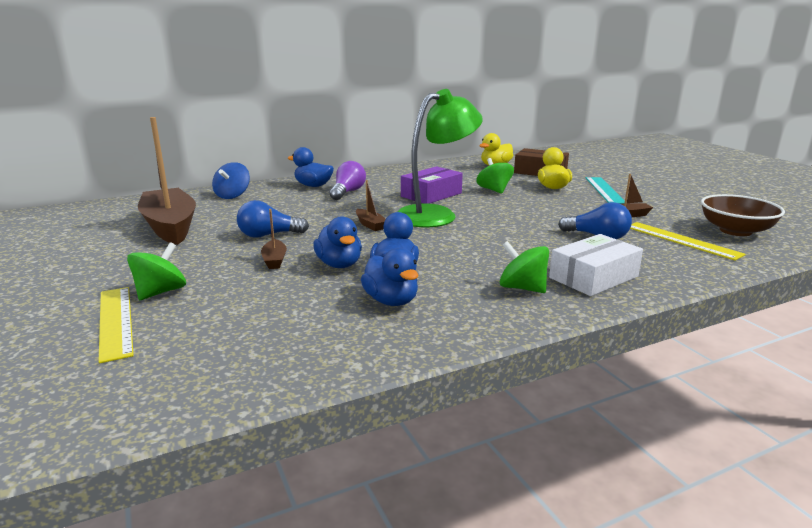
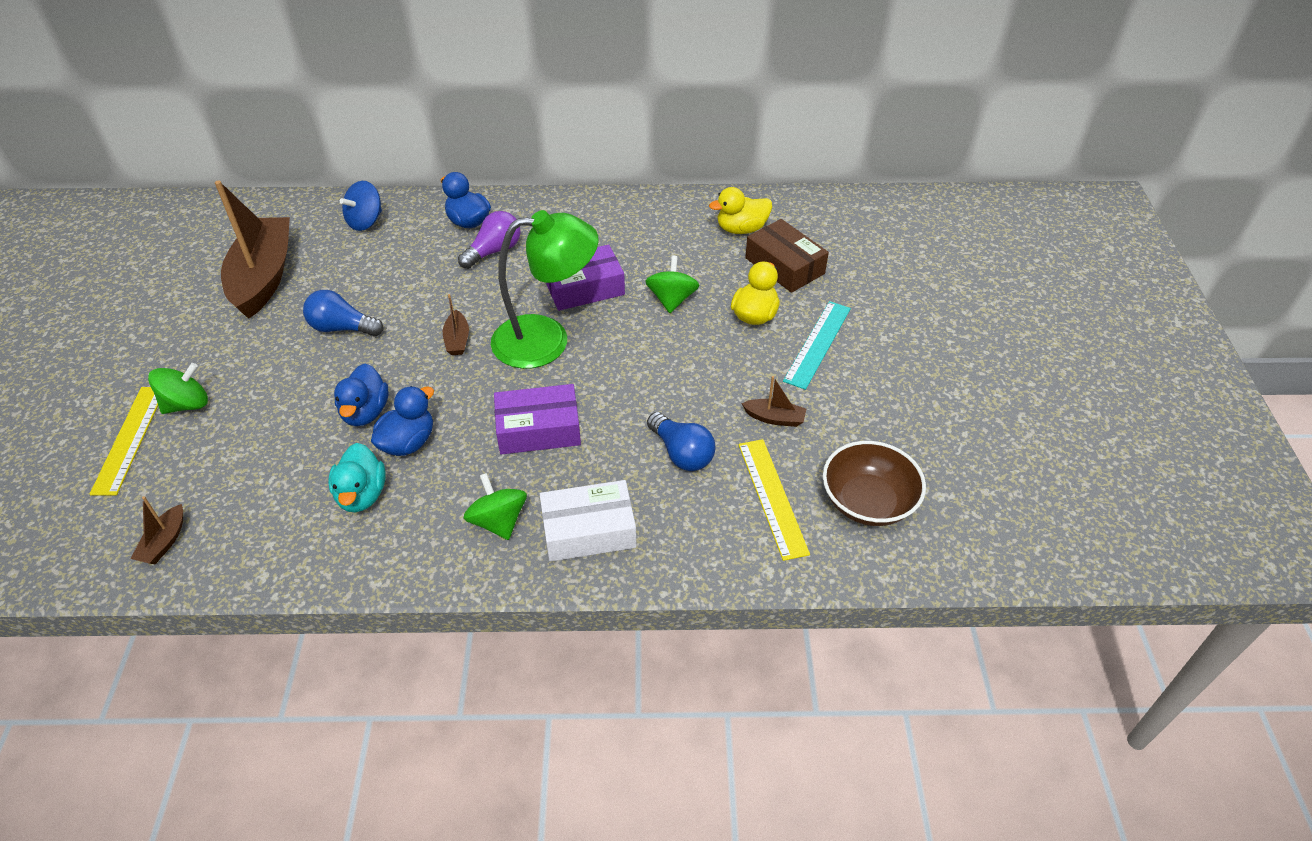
camera: 25 degrees right, 25 degrees up
brown boat [261,209,287,269] -> brown boat moved to [131,496,183,564]
blue duck [361,247,419,306] -> turquoise duck [328,443,386,512]
none -> purple box [494,384,581,454]

